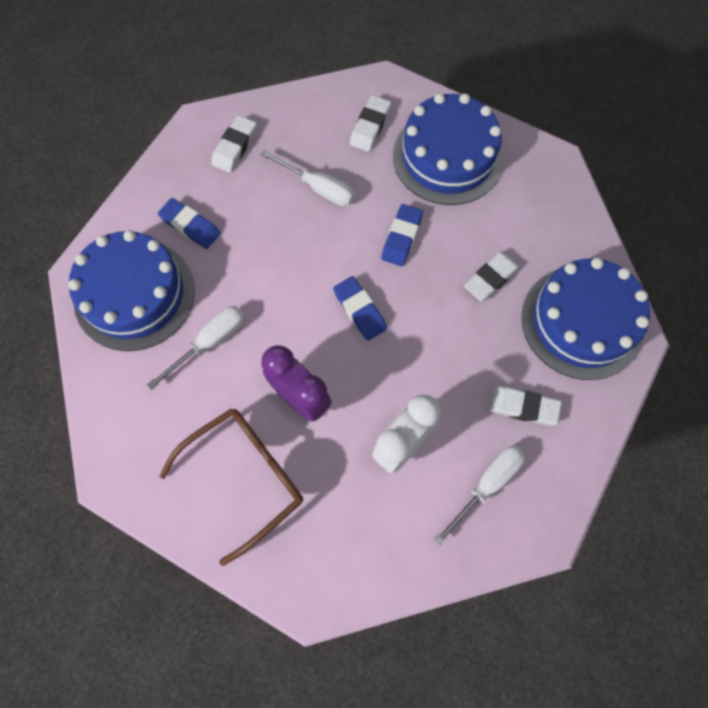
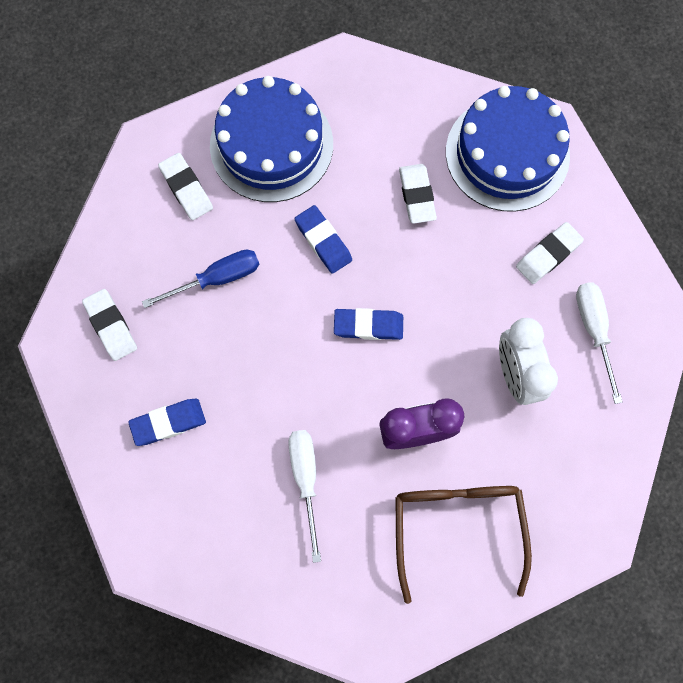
camera: 55 degrees left, 5 degrees up
blue cake [68,230,195,351] -> none
white screwdriver [260,150,355,206] -> blue screwdriver [142,249,259,308]

